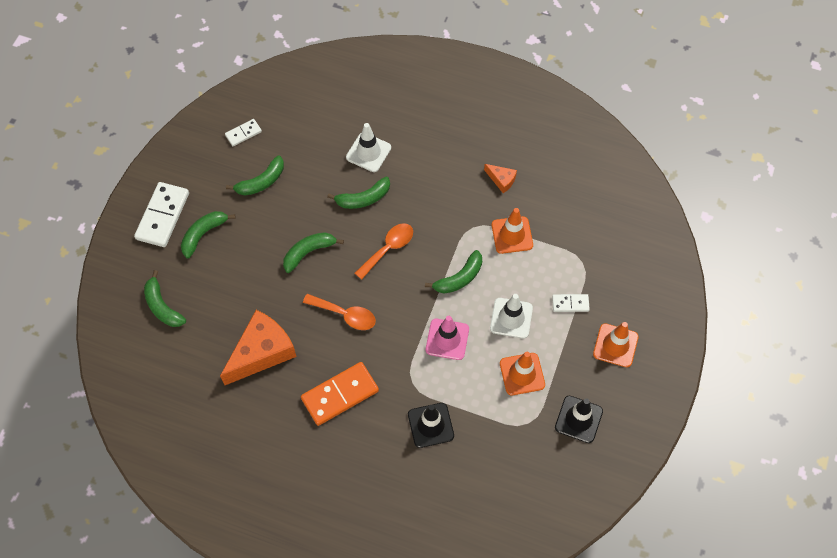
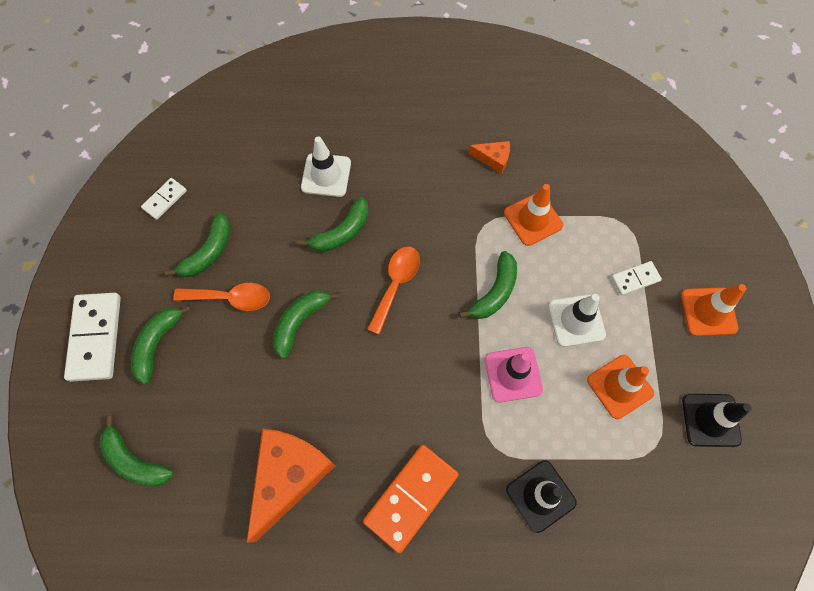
camera: 20 degrees left, 5 degrees up
orange spoon [303,294,376,330] -> orange spoon moved to [173,283,270,311]

